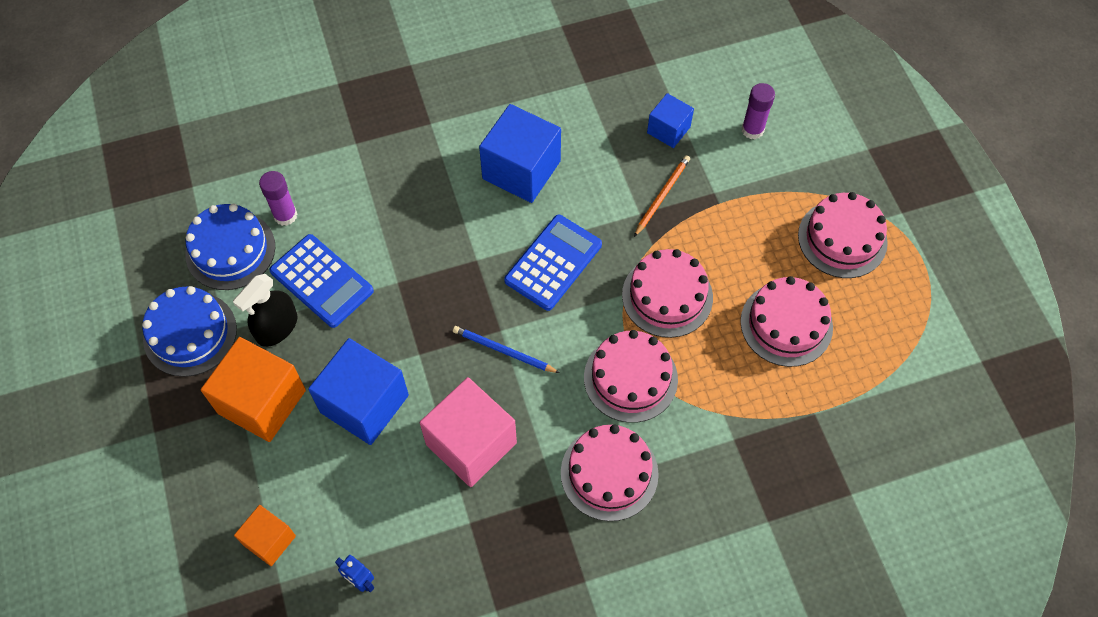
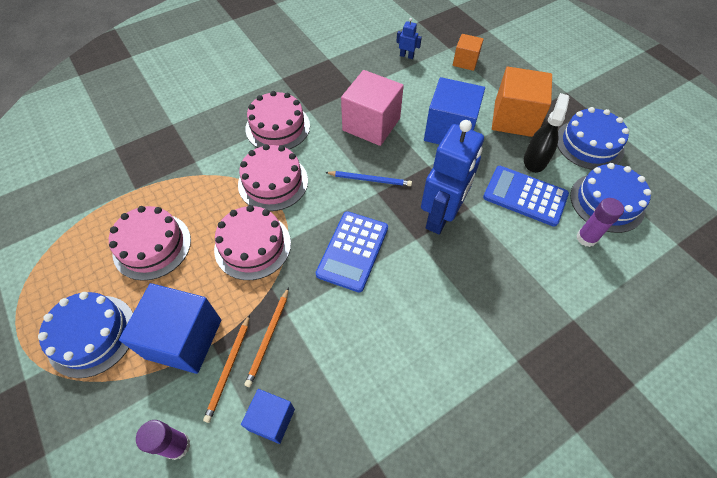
camera: 165 degrees right, 5 degrees down
blue cube [479,104,561,203] -> blue cube moved to [119,283,221,374]
pink cake [798,192,888,278] -> blue cake [38,292,133,378]
none -> orange pencil [203,314,250,423]
none -> blue robot [421,120,484,234]

